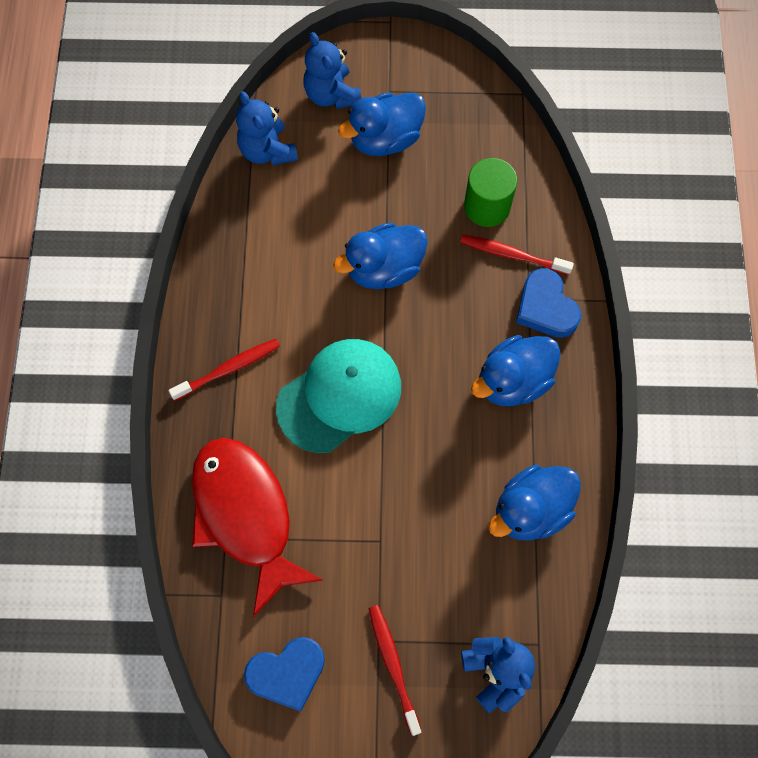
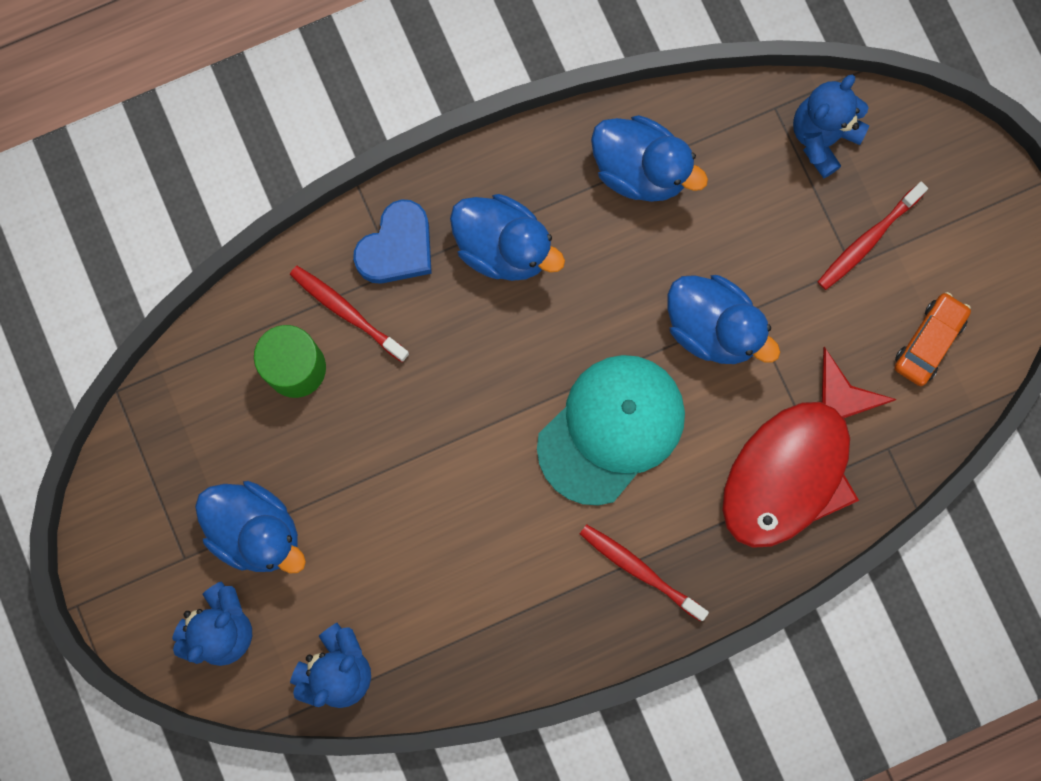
camera: 115 degrees left, 10 degrees up
blue heart [244,637,325,711] -> orange car [894,292,971,386]
turquoise cap [276,339,401,453] -> turquoise cap turned 105 degrees clockwise [537,355,685,506]
blue duck [333,223,428,289] -> blue duck moved to [667,275,780,364]
red toothbrush [460,235,574,275] -> red toothbrush turned 135 degrees clockwise [290,266,409,362]

